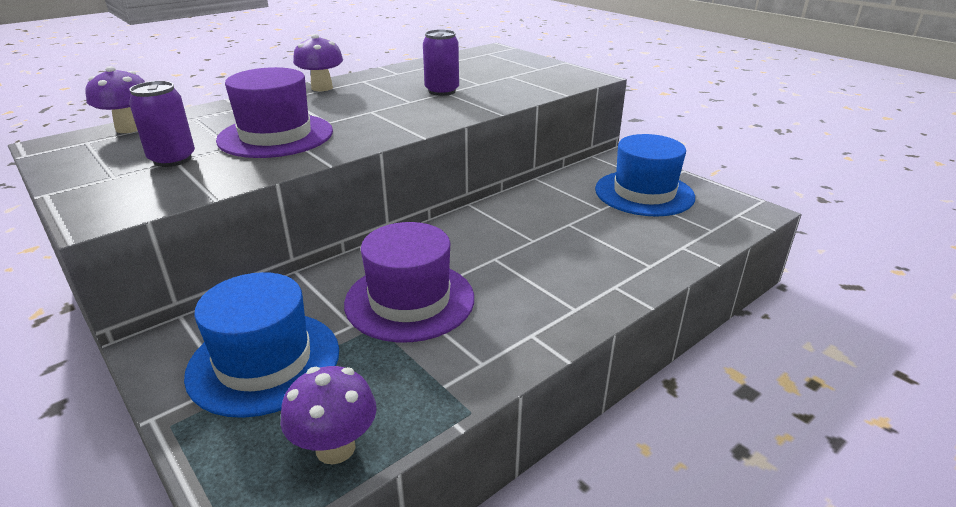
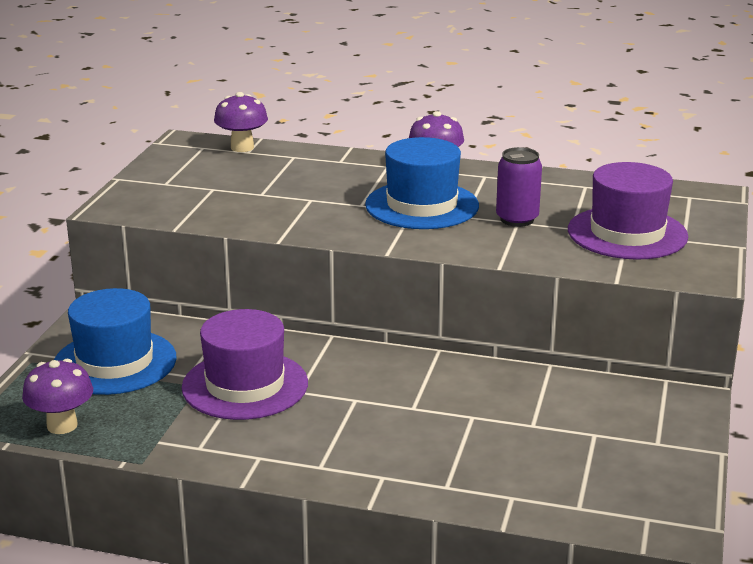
camera: 55 degrees right, 5 degrees down
purple can [129,81,195,167] -> none
purple hat [216,67,333,158] -> purple hat moved to [568,162,688,260]
blue hat [595,134,695,216] -> blue hat moved to [365,137,479,229]

